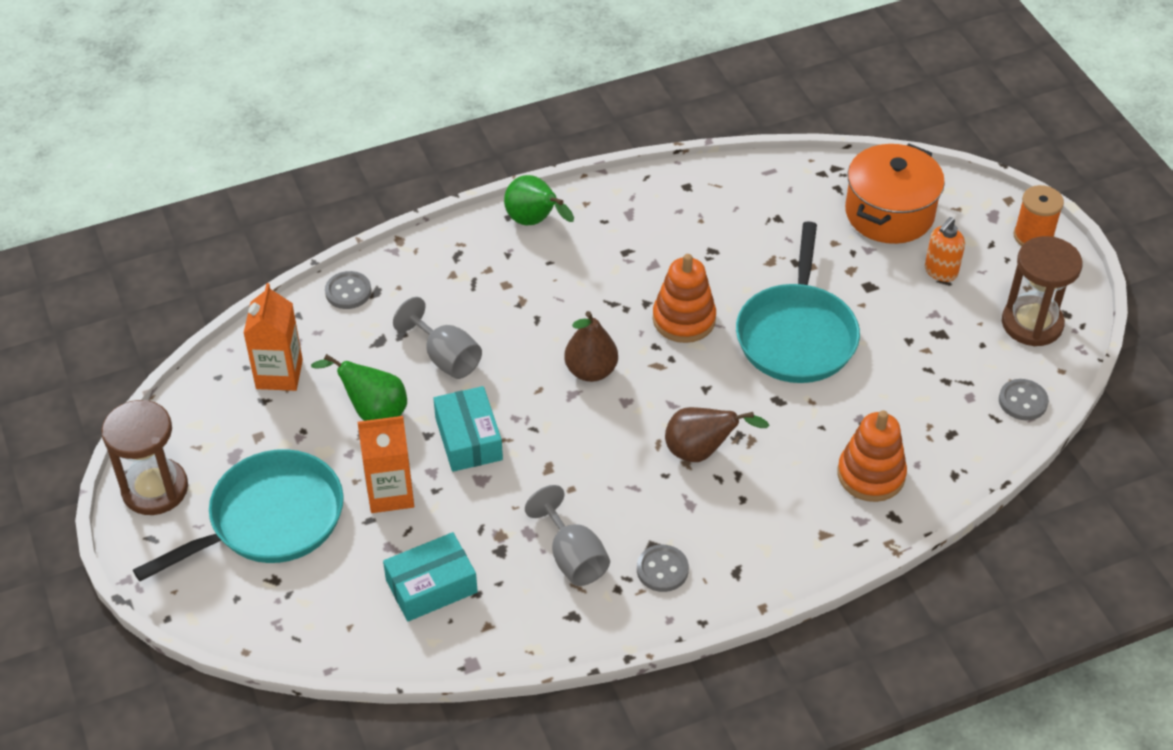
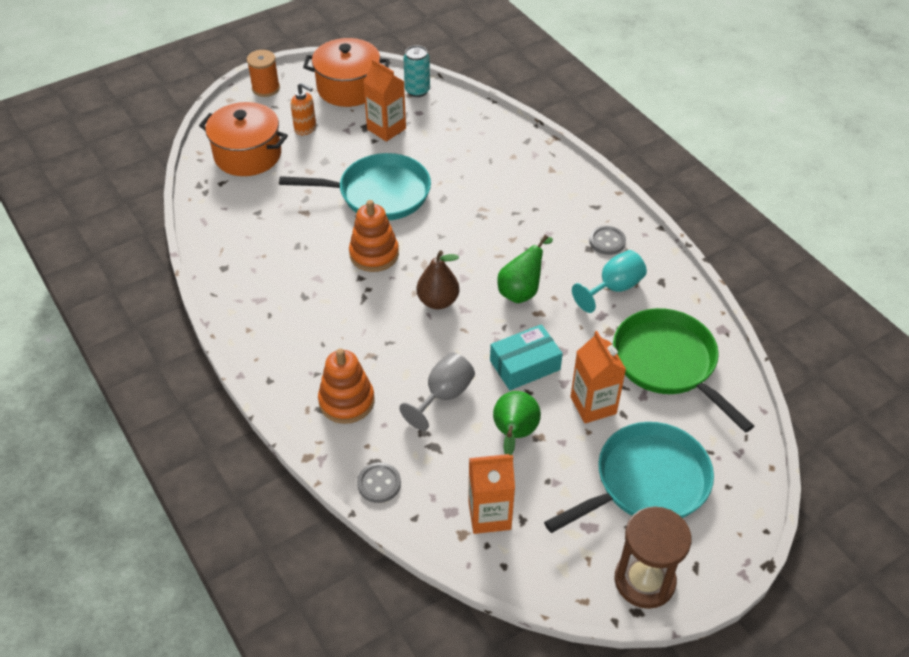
camera: 100 degrees left, 0 degrees up
turquoise pan [133,449,344,581] -> turquoise pan turned 105 degrees clockwise [544,422,714,533]
turquoise box [383,532,478,621] -> green pan [613,308,754,433]
green pear [504,175,574,226] -> green pear moved to [497,235,553,303]
grey goblet [525,485,610,586] -> turquoise goblet [572,250,647,313]
brown pear [665,407,769,462] -> none
orange stacking toy [837,410,907,502] -> orange stacking toy moved to [318,348,374,424]
grey button [999,379,1049,420] -> turquoise can [403,45,430,97]
brown hourglass [1002,236,1083,346] -> orange pot [303,38,389,107]
none -> orange carton [363,59,406,142]

